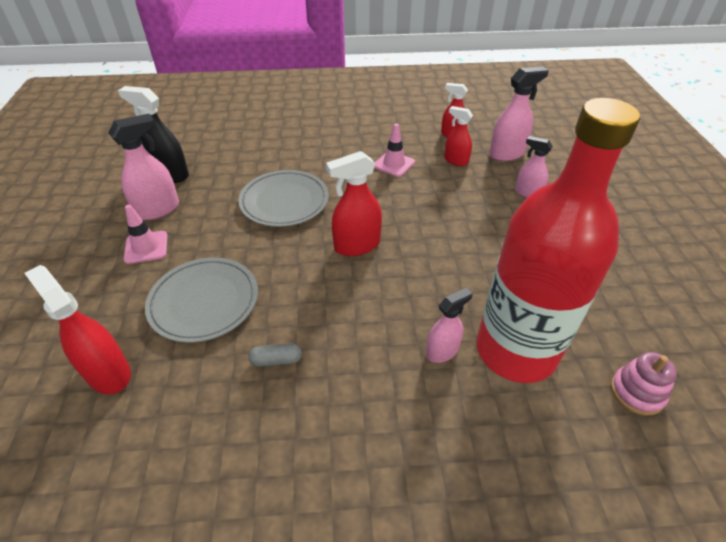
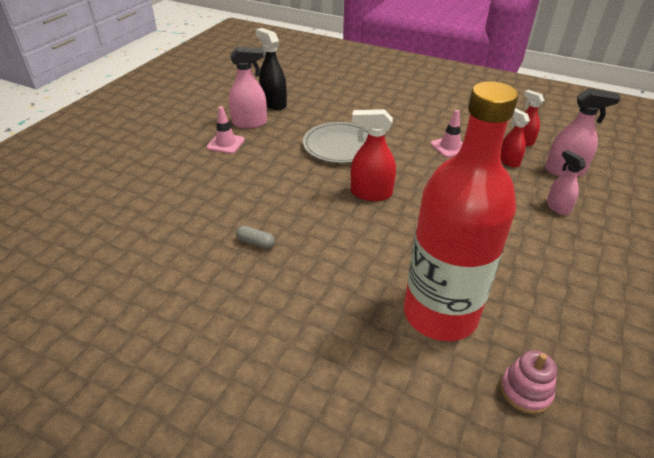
camera: 30 degrees right, 5 degrees down
red spray bottle [24,265,131,394] -> none
grey plate [145,258,258,343] -> none
pink spray bottle [426,288,473,363] -> none

